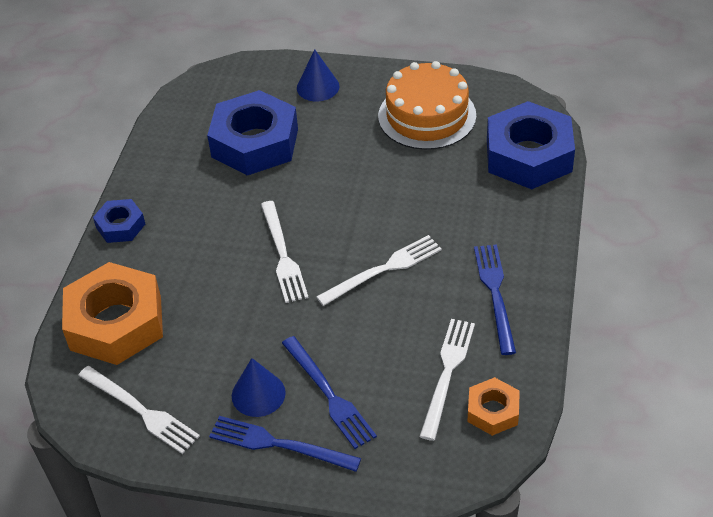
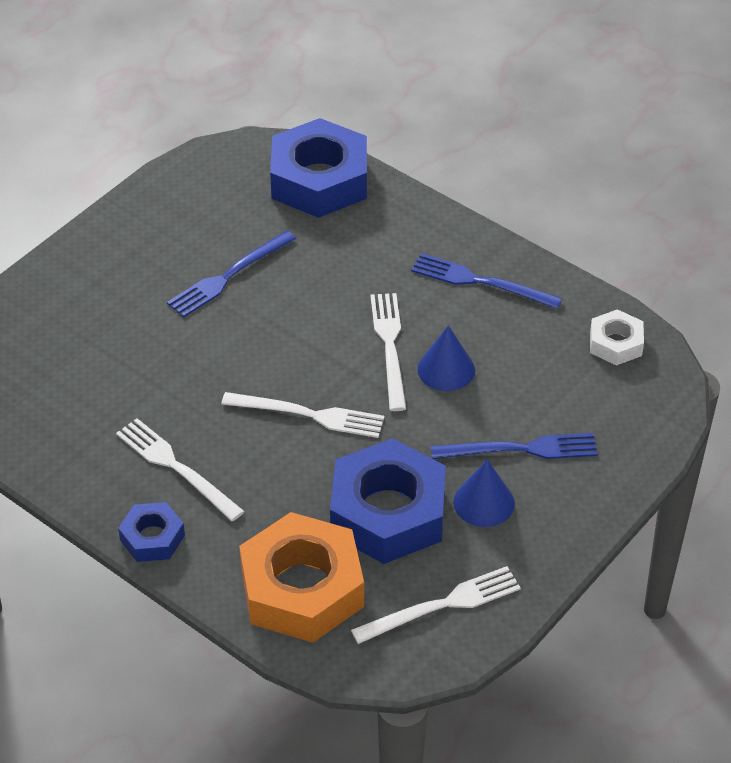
camera: 65 degrees left, 0 degrees up
blue nut [207,90,298,175] -> blue nut moved to [330,438,446,564]
blue fork [209,416,361,472] -> blue fork moved to [167,231,296,317]
blue cone [297,49,339,101] -> blue cone moved to [417,325,475,391]
orange cake [378,61,476,150] -> none
white fork [419,319,475,441] -> white fork moved to [116,418,244,521]
orange nut [468,377,520,436] -> white nut [590,309,644,366]

